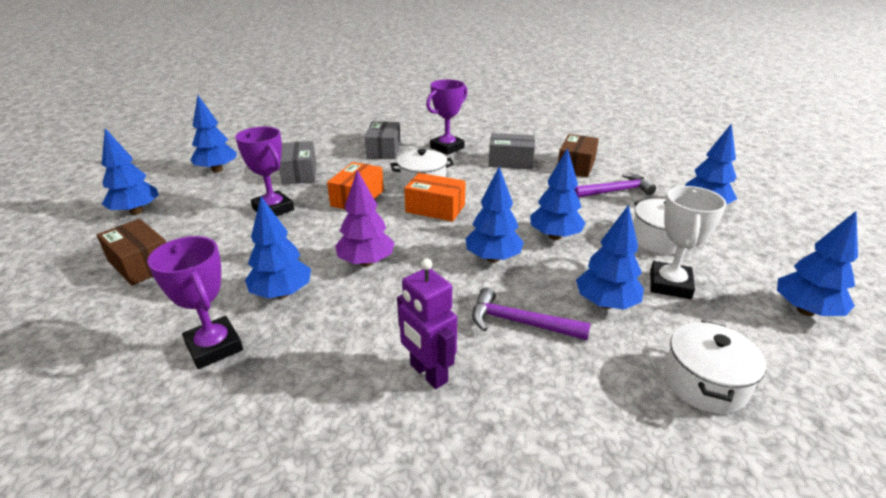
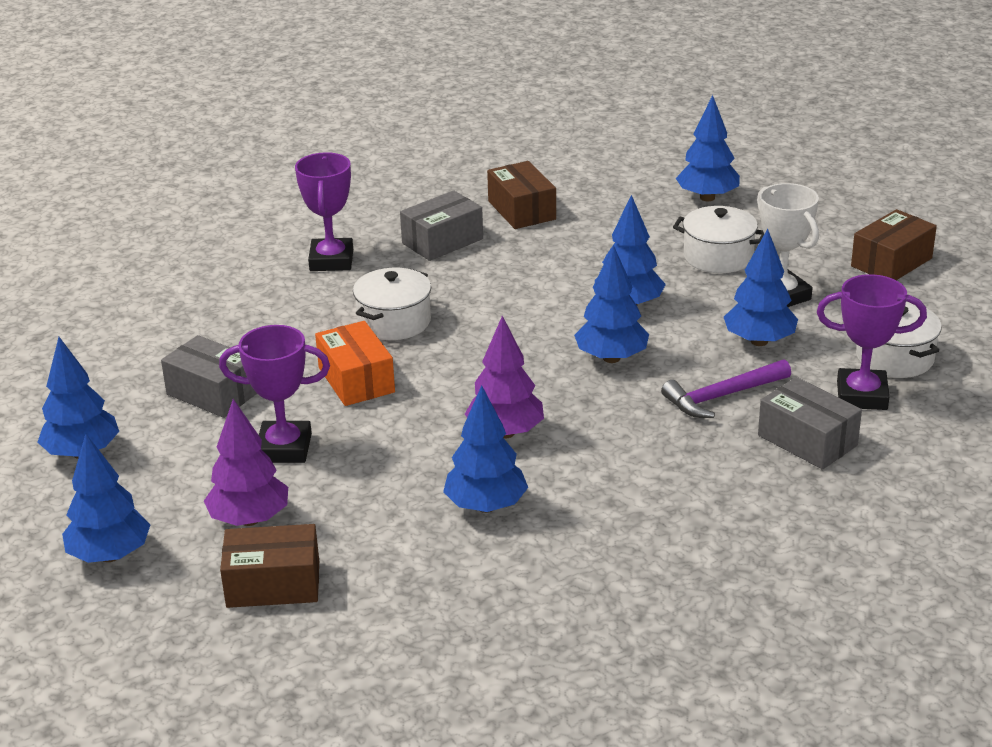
camera: 45 degrees left, 0 degrees up
purple trophy [147,236,243,369] -> purple trophy moved to [817,274,927,410]
grey box [365,122,401,159] -> grey box moved to [758,377,862,470]
purple robot [397,258,457,389] -> none
orange box [404,173,466,222] -> none
purple hammer [574,173,656,198] -> none
blue tree [777,211,858,316] -> brown box [851,209,937,280]
none -> purple tree [204,399,288,526]

